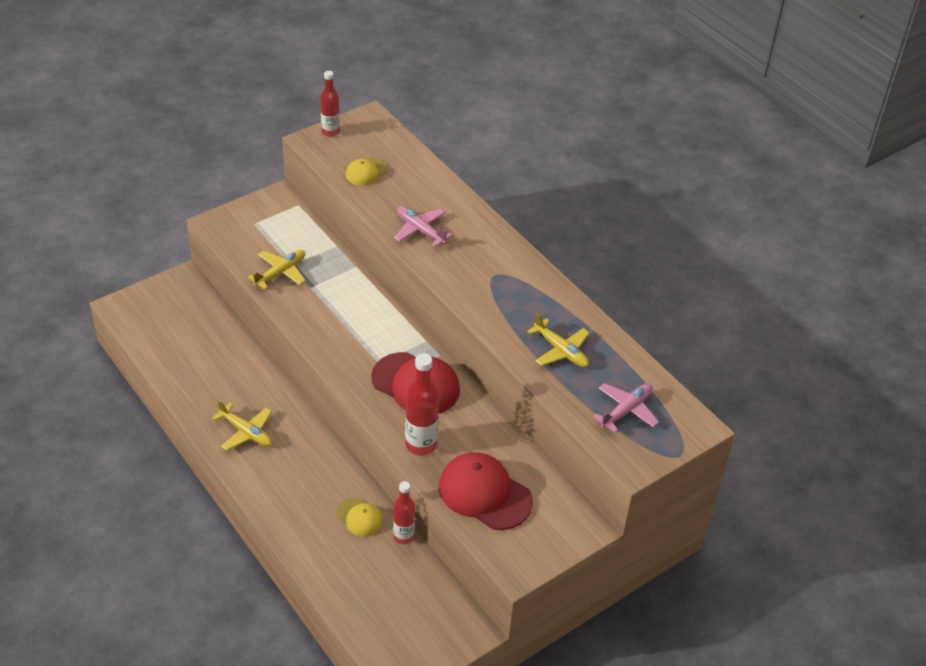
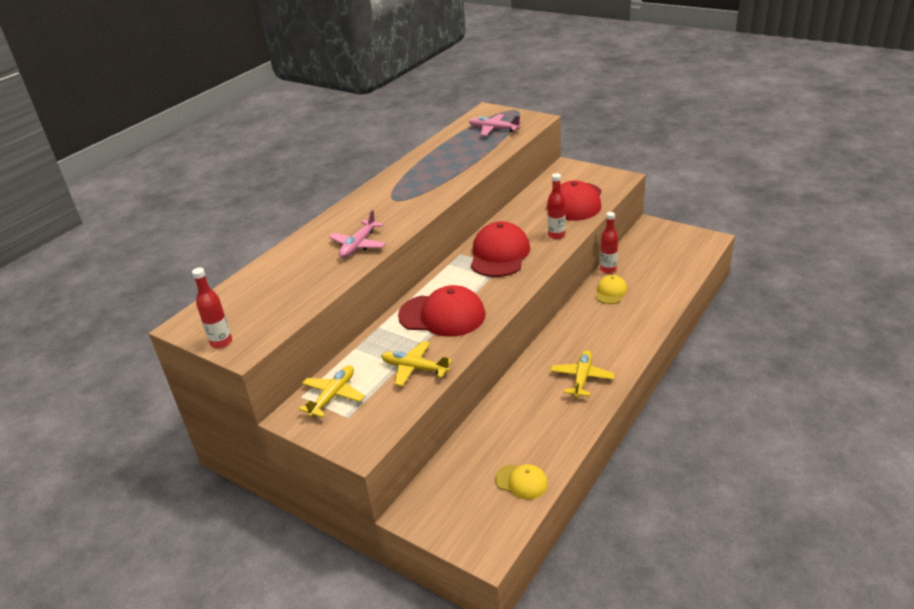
camera: 105 degrees left, 10 degrees down
yellow cap [346,158,388,186] -> yellow cap moved to [495,464,548,500]
red bottle [405,353,439,455] -> red bottle [548,173,565,239], size x0.66
yellow plane [527,313,590,367] -> yellow plane moved to [299,365,365,418]
none -> red cap [398,285,485,337]

